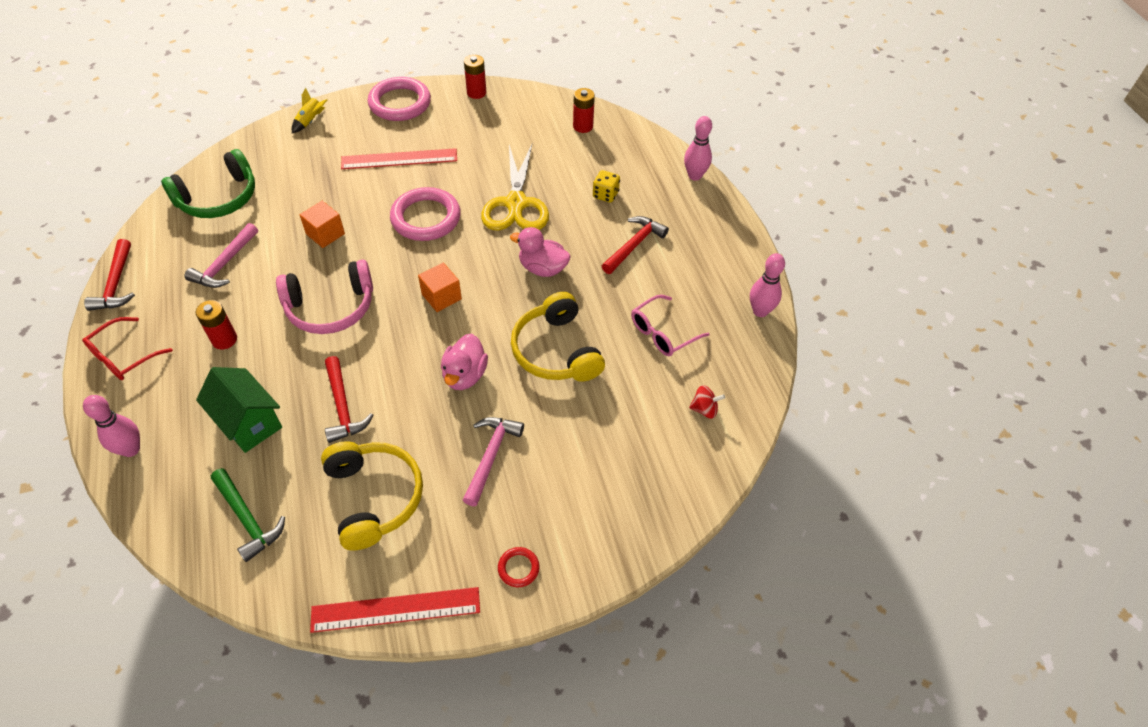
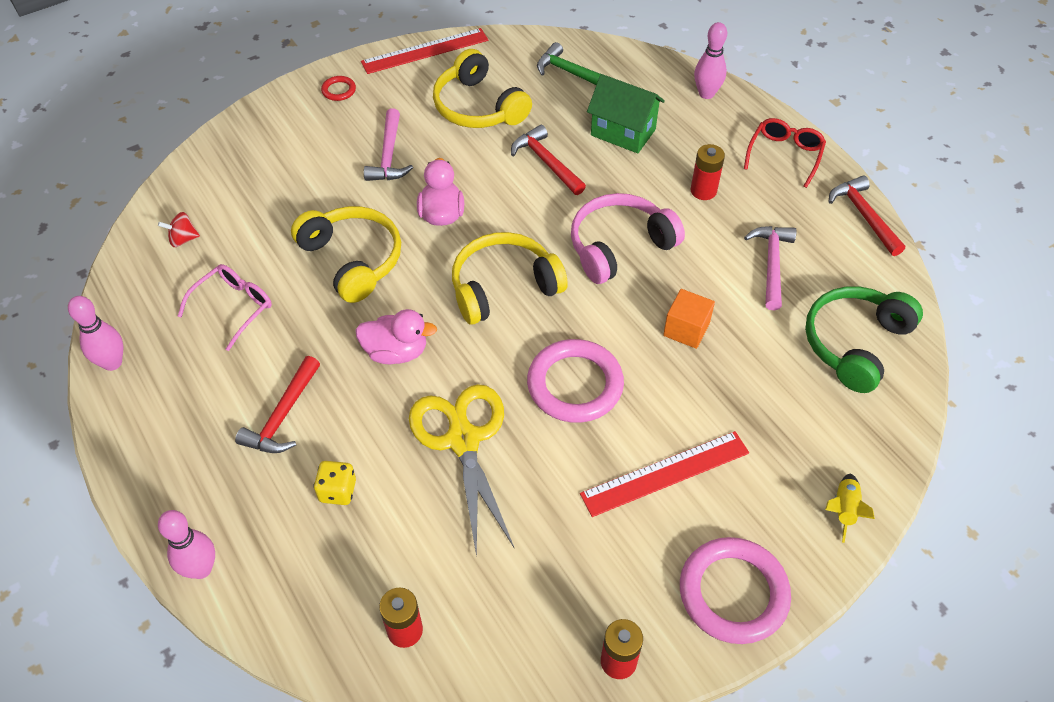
camera: 165 degrees right, 0 degrees up
orange cube [418,263,462,312] -> yellow headphones [452,232,568,325]

